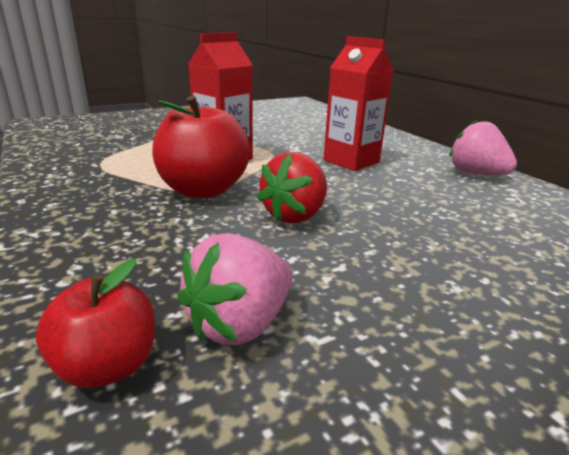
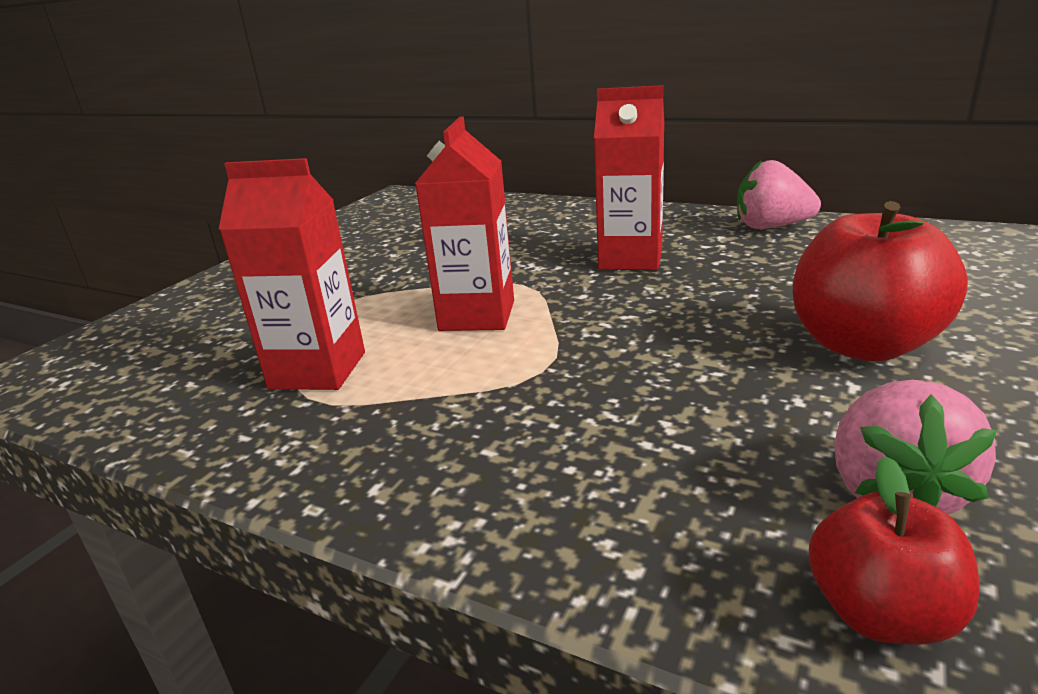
camera: 30 degrees left, 0 degrees up
red apple [152,96,250,198] -> red apple moved to [793,201,968,362]
red strawberry [257,152,327,224] -> none
none -> red carton [219,158,365,390]

